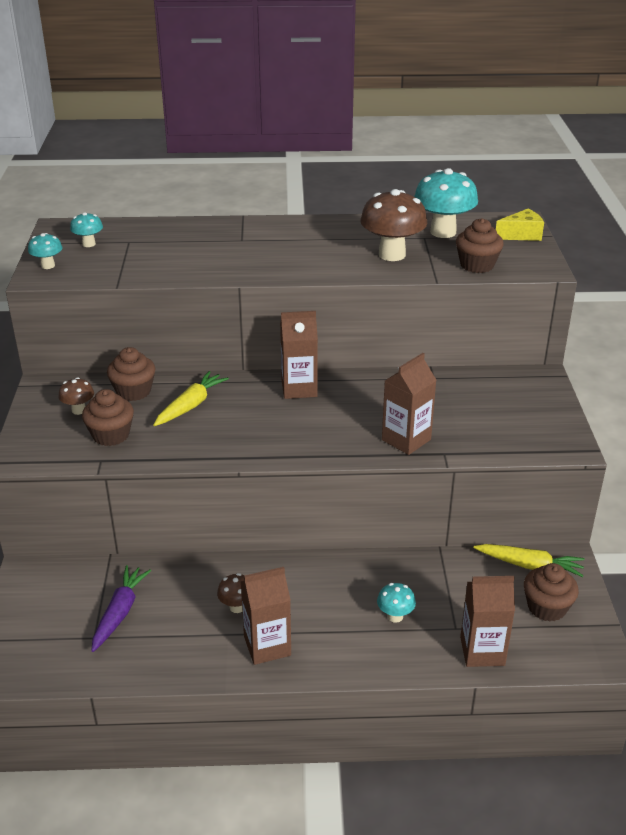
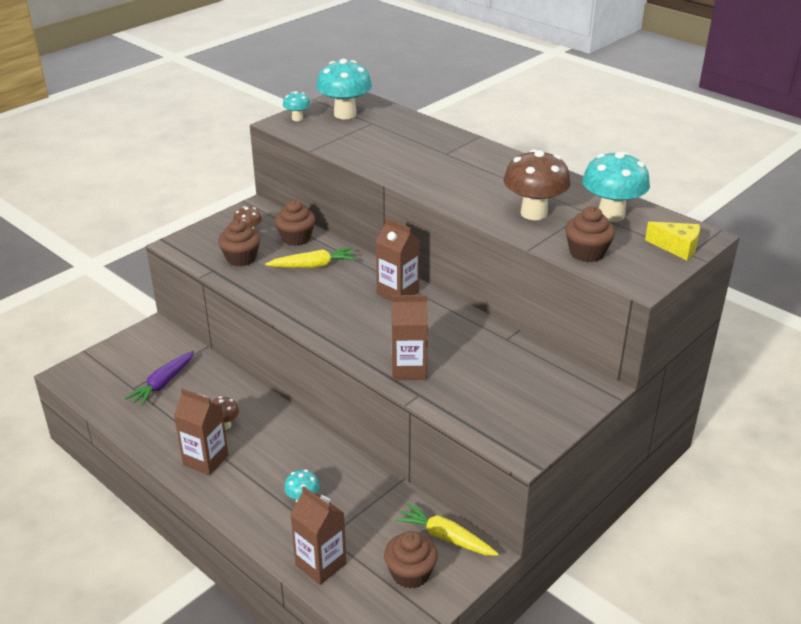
camera: 45 degrees right, 0 degrees up
turquoise mushroom [70,212,103,247] -> turquoise mushroom [316,59,372,119], size x2.00
purple carrot [92,565,151,652] -> purple carrot turned 150 degrees clockwise [125,351,194,406]
yellow carrot [474,544,585,577] -> yellow carrot turned 150 degrees clockwise [395,503,499,556]

